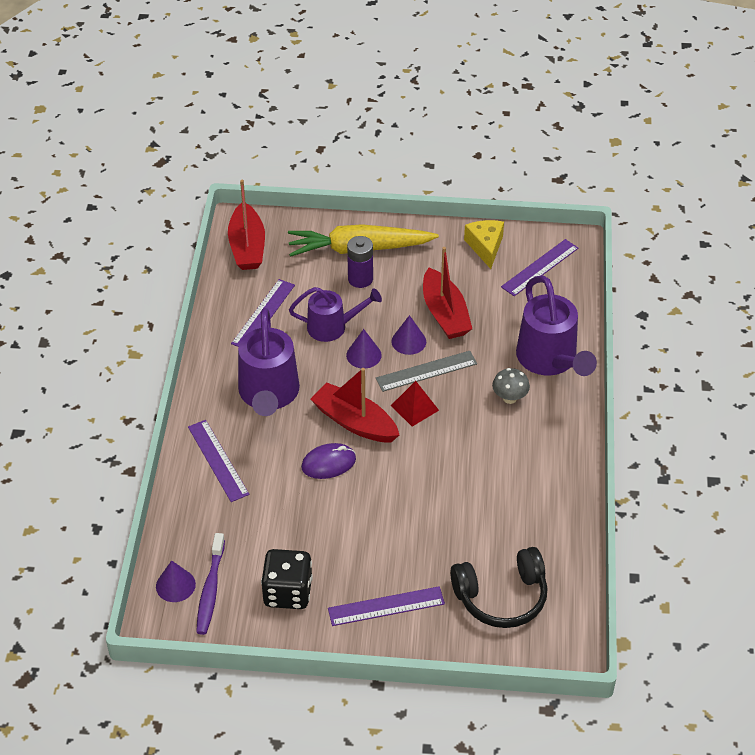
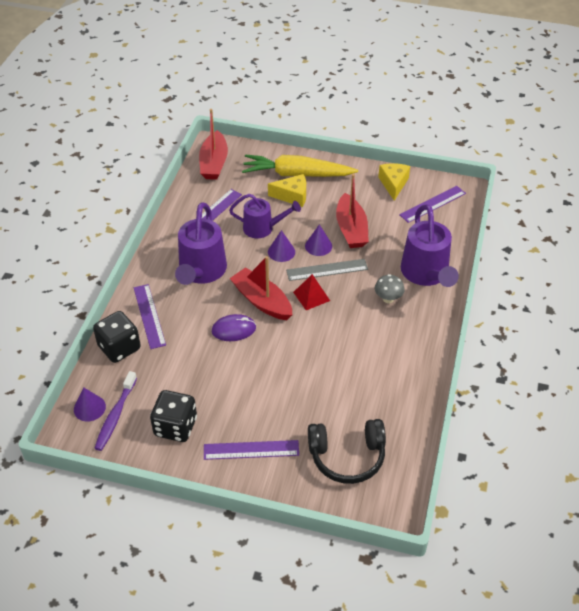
camera: 10 degrees right, 0 degrees up
purple battery [347,236,373,288] -> yellow cheese [268,174,306,207]
none -> black dice [93,311,141,363]

